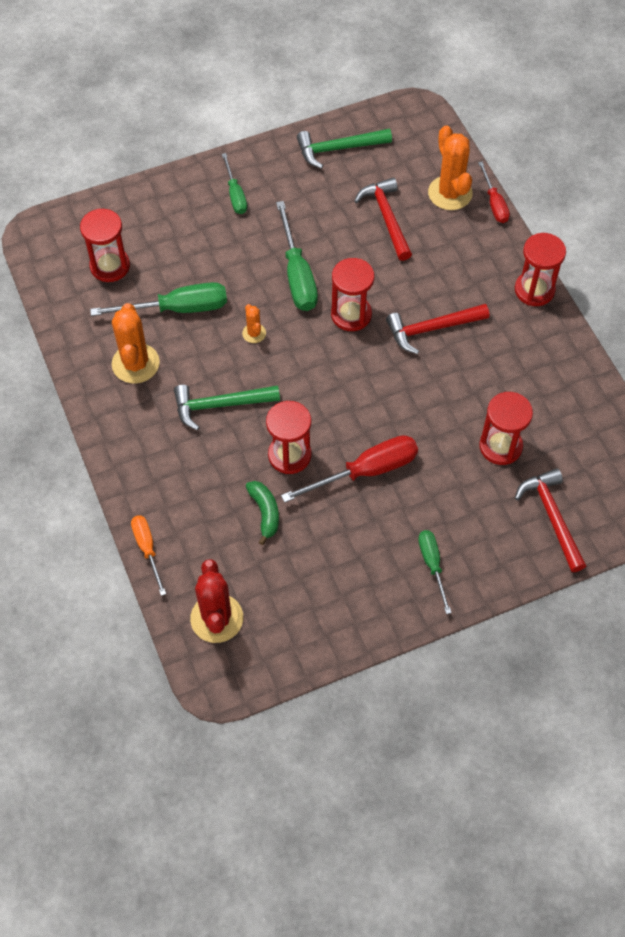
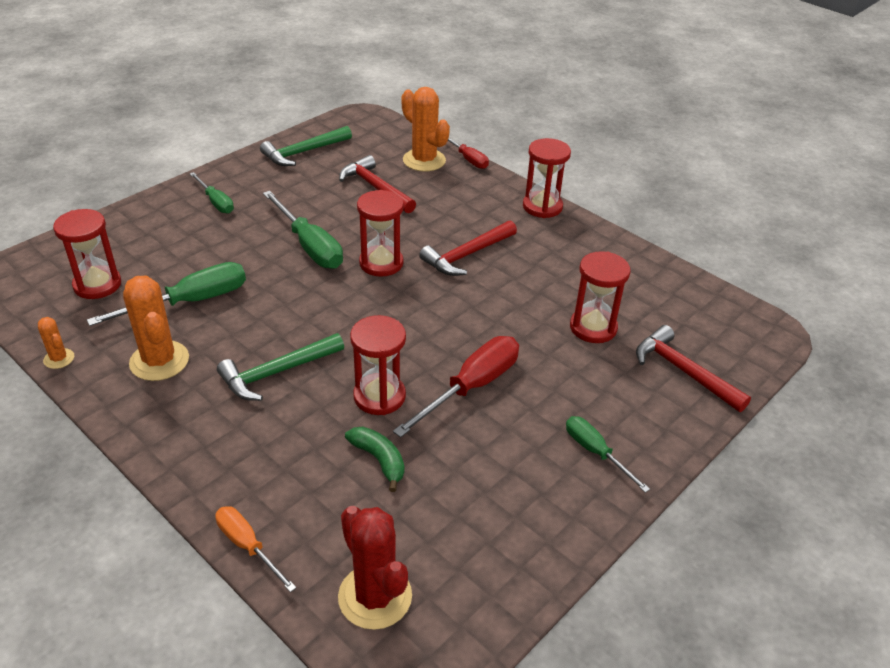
camera: 25 degrees left, 20 degrees down
orange cactus [242,304,266,343] -> orange cactus moved to [38,317,74,369]

